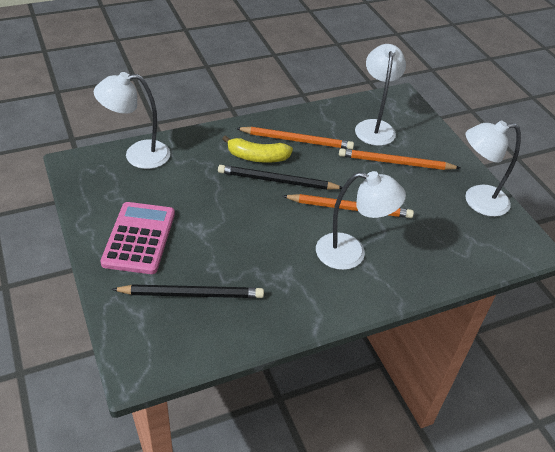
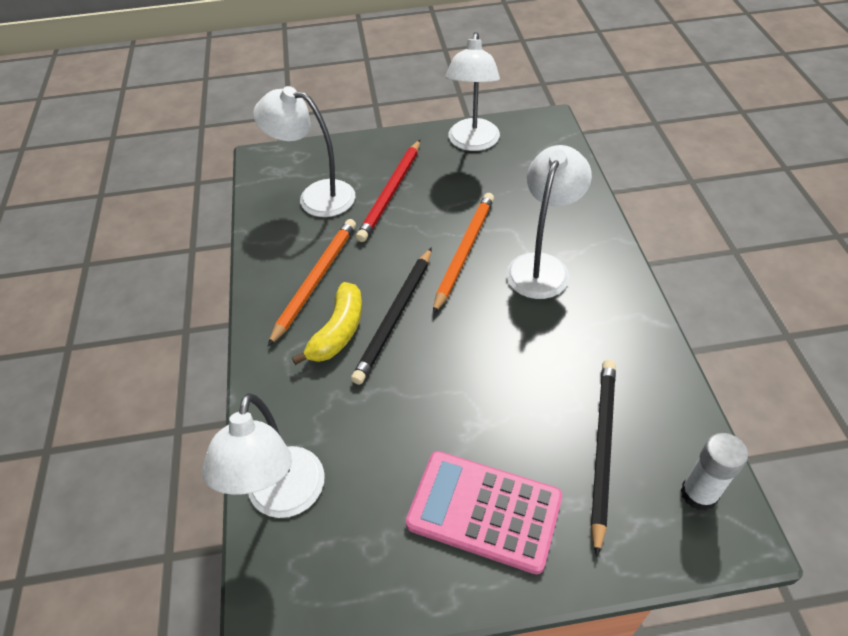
camera: 70 degrees left, 5 degrees up
orange pencil [339,148,460,170] -> red pencil [356,140,420,242]
none -> white glue stick [681,433,748,511]

